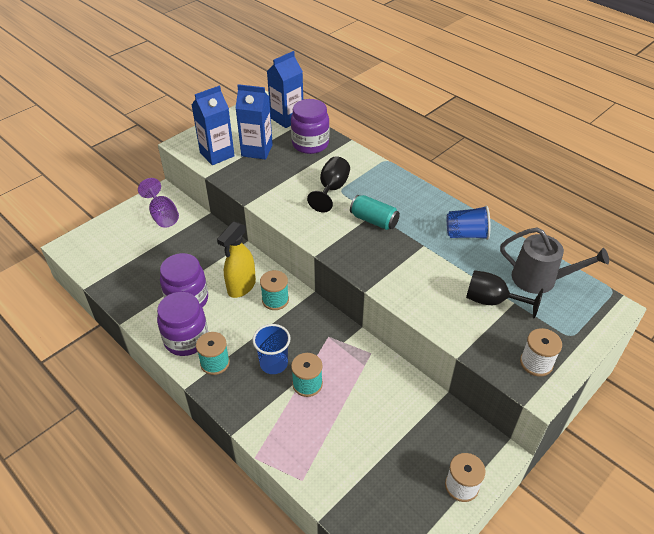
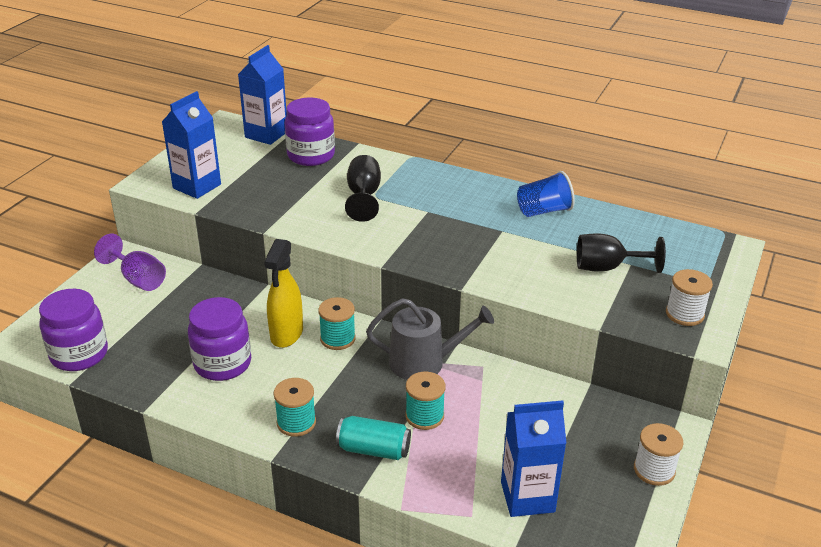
camera: 20 degrees left, 10 degrees down
purple jar [157,292,208,356] -> purple jar moved to [39,289,108,371]
blue carton [235,84,273,160] -> blue carton moved to [501,400,566,517]
blue cup [252,324,291,374] -> none
turquoise can [350,195,400,230] -> turquoise can moved to [336,416,411,460]
grey watering can [500,228,609,294] -> grey watering can moved to [366,298,494,380]

